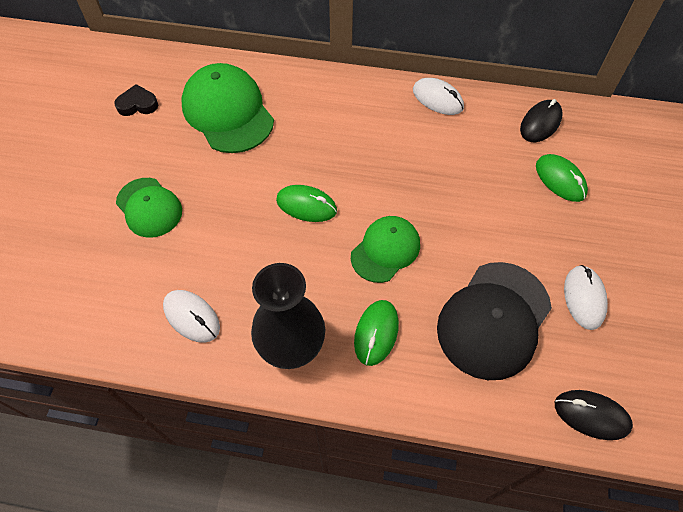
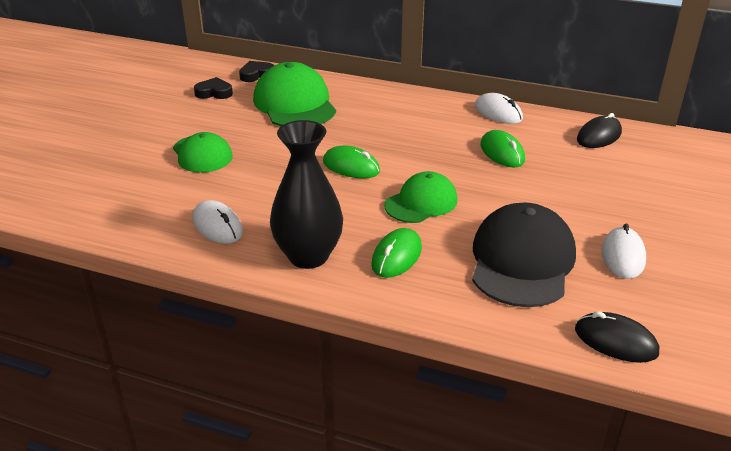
camera: 10 degrees right, 25 degrees down
black cap [437,262,552,380] -> black cap turned 150 degrees clockwise [472,202,576,307]
green mouse [536,154,588,202] -> green mouse moved to [480,130,525,167]
none -> black heart [239,61,274,82]

